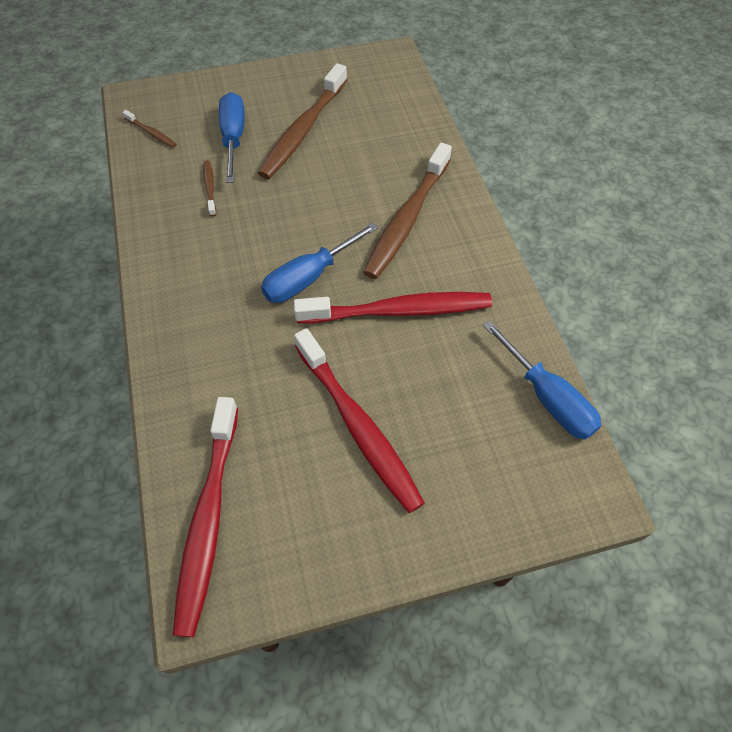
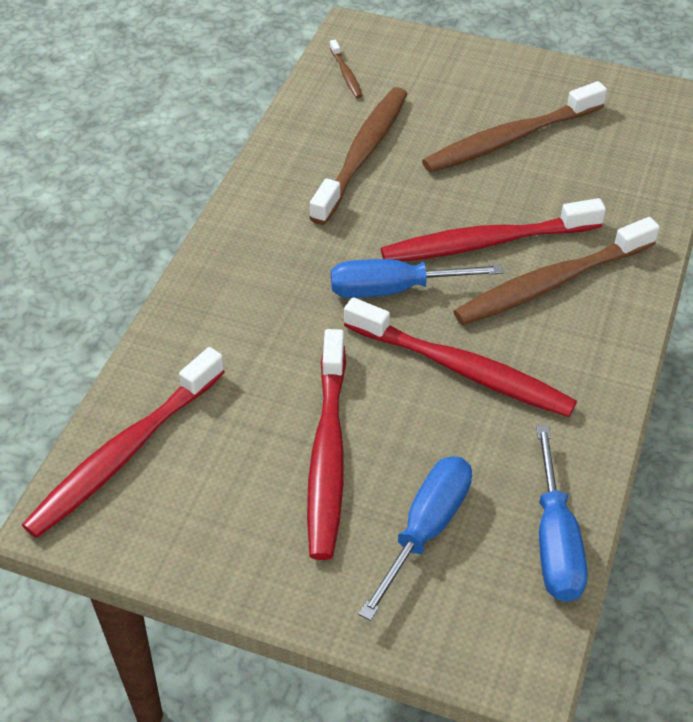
camera: 35 degrees right, 10 degrees down
brown toothbrush [203,160,216,217] -> brown toothbrush [309,87,407,225], size x2.30
blue screwdriver [219,92,245,183] -> blue screwdriver moved to [359,456,472,621]
none -> red toothbrush [381,198,606,261]

